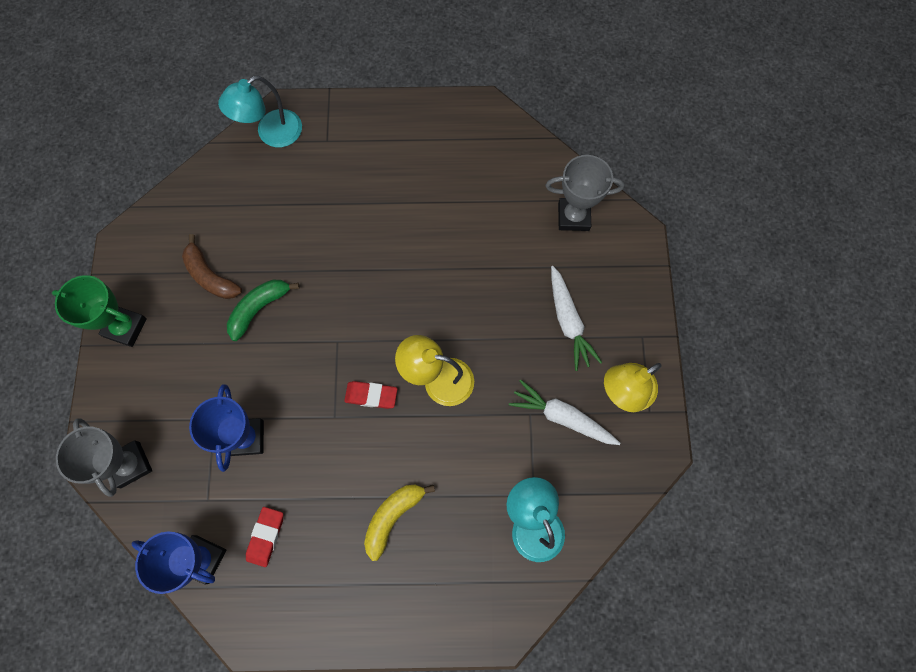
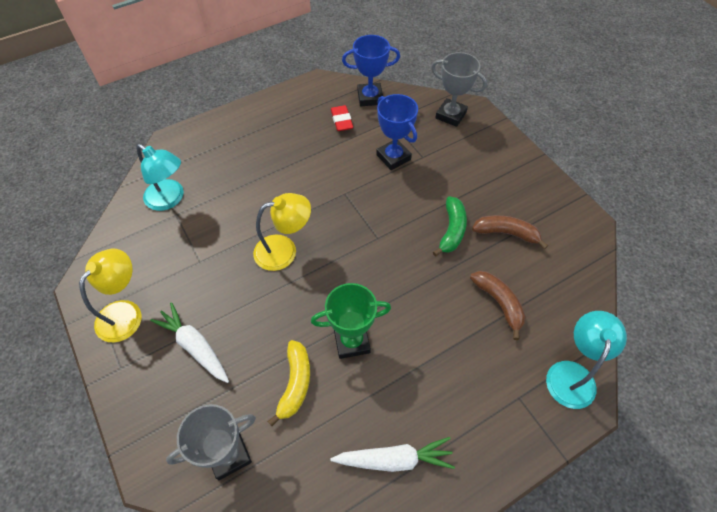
camera: 150 degrees right, 15 degrees down
green trophy [52,275,147,347] -> green trophy moved to [311,283,391,359]
red eraser [344,381,397,409] -> none
yellow banana [364,485,435,561] -> yellow banana moved to [268,340,310,426]
white carrot [509,380,621,445] -> white carrot moved to [330,437,455,472]
none -> brown banana [470,271,525,340]

